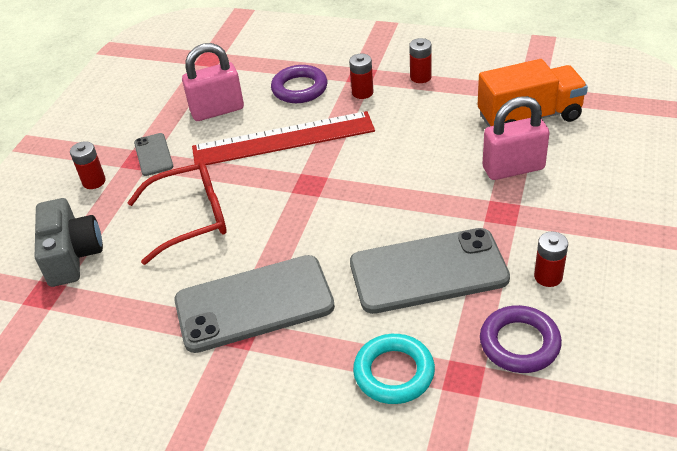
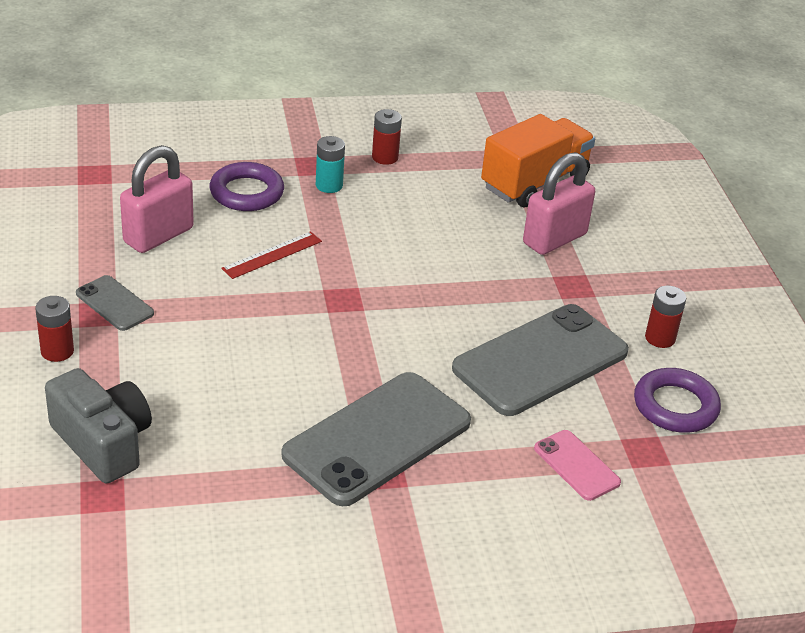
camera: 35 degrees left, 5 degrees down
red glasses [127,161,227,265] -> none
red ruler [192,111,375,165] -> red ruler [221,231,322,279], size x0.47
red battery [349,54,374,99] -> turquoise battery [316,136,345,193]
turquoise ring [353,334,435,404] -> pink phone [534,430,621,501]

